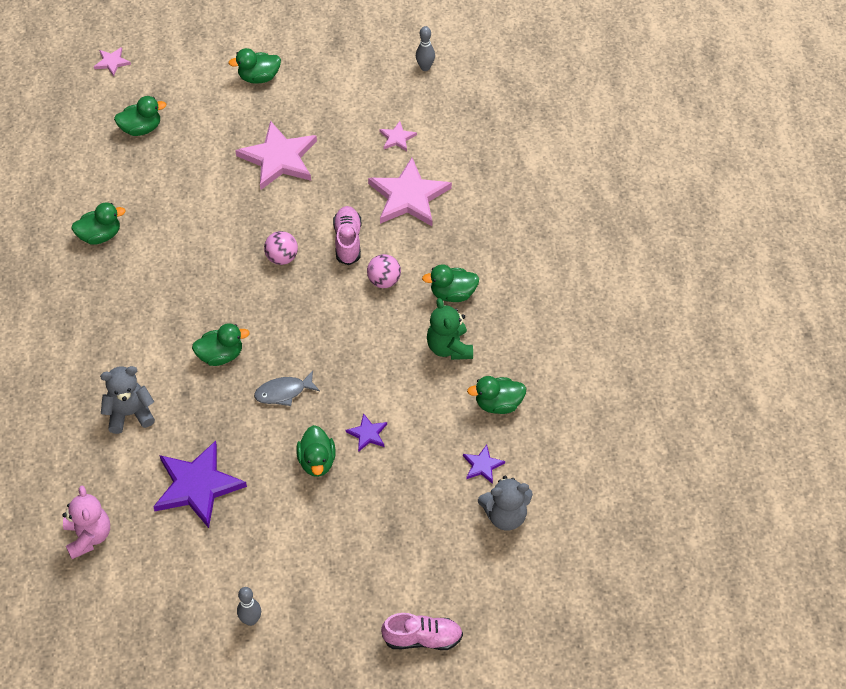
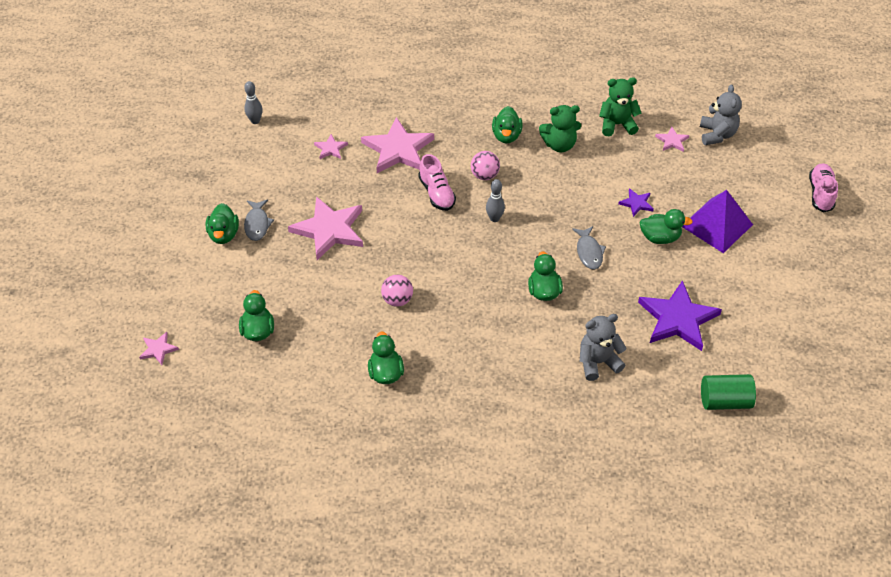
camera: 80 degrees left, 5 degrees down
pink teddy bear [62,485,110,559] -> green cylinder [701,374,756,410]
grey teddy bear [100,366,155,434] -> grey teddy bear turned 75 degrees clockwise [580,314,626,381]
grey bowling pin [237,587,261,626] -> grey bowling pin moved to [486,179,505,222]
pink ball [264,231,298,265] -> pink ball moved to [381,275,413,307]
pink shoe [333,206,361,265] -> pink shoe turned 120 degrees counterclockwise [418,154,456,211]
purple star [463,445,505,484] -> pink star [655,127,689,152]
green duck [467,376,526,414] -> green teddy bear [599,77,641,136]
none -> grey fish [244,199,274,241]
none -> purple pyramid [683,190,753,253]

